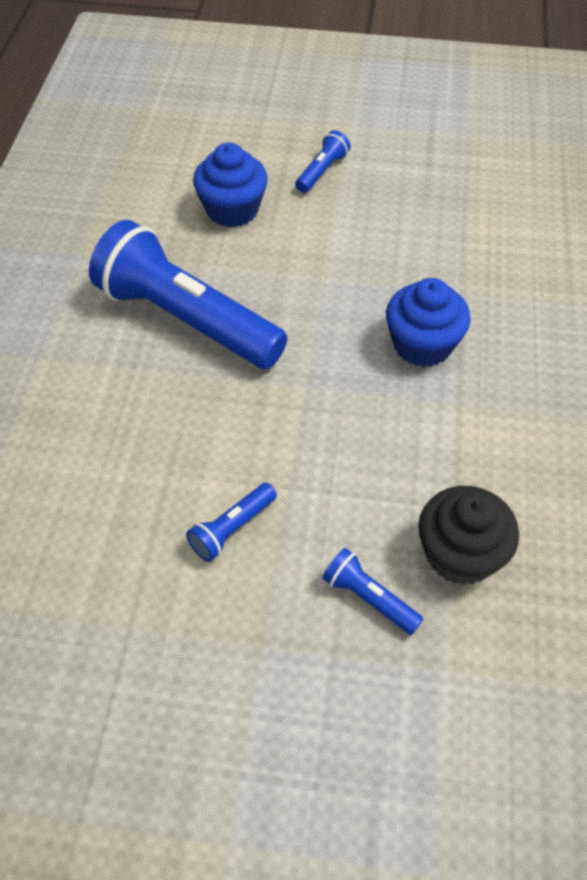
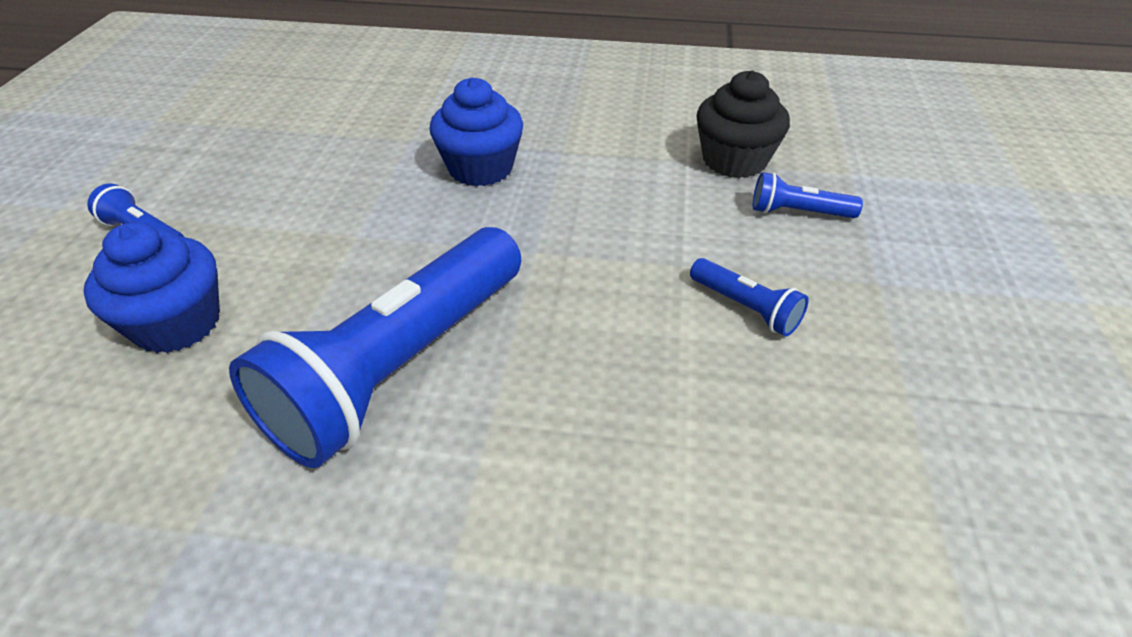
camera: 90 degrees left, 10 degrees down
blue flashlight [323,548,423,635] -> blue flashlight turned 60 degrees clockwise [753,172,863,218]

